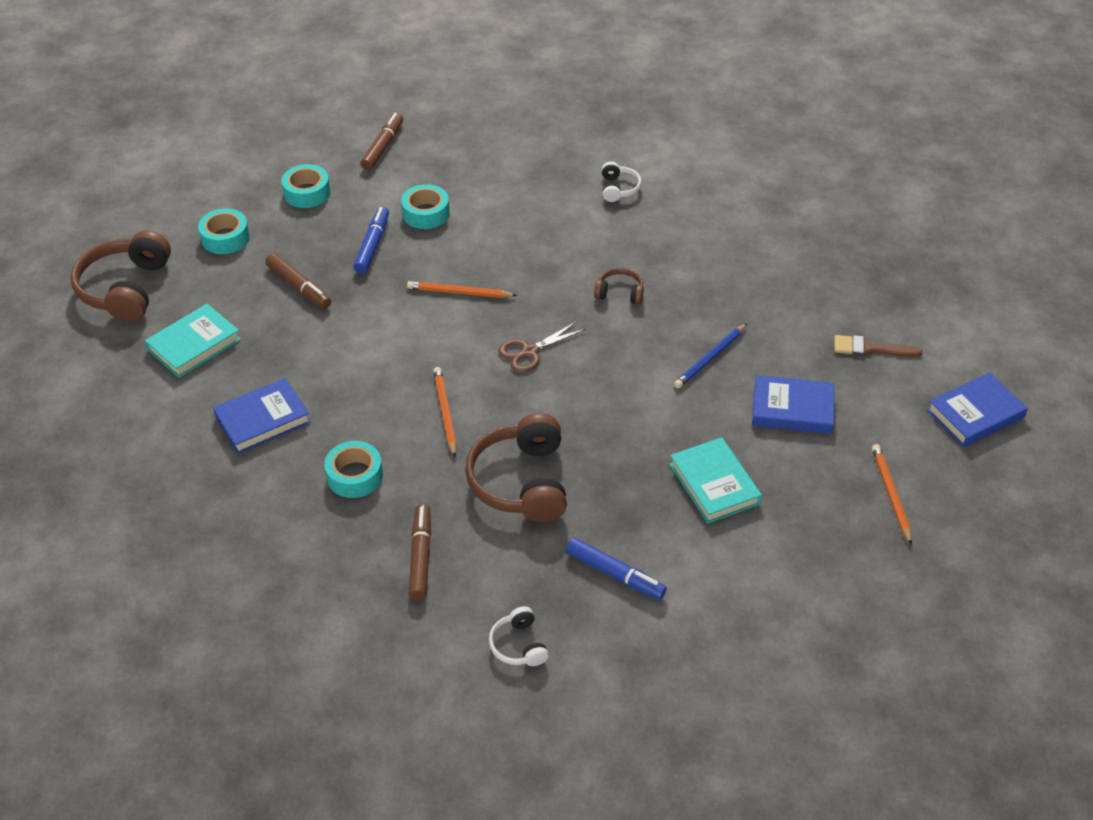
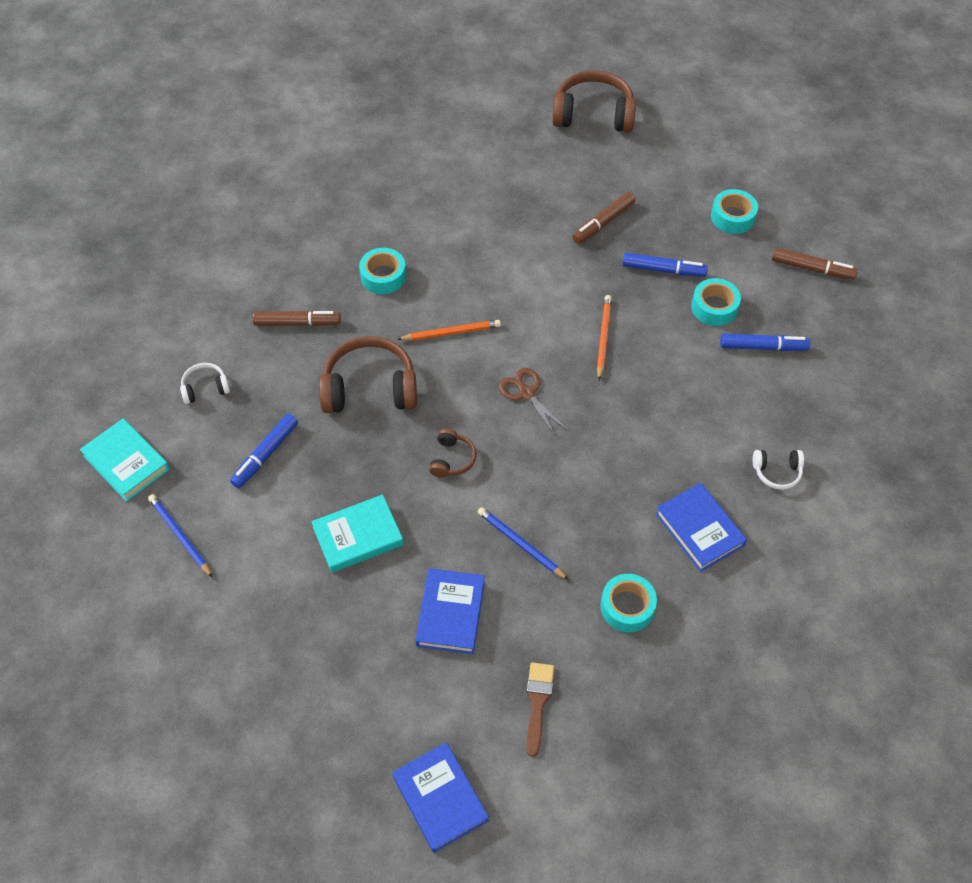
camera: 90 degrees right, 10 degrees up
turquoise book [145,304,241,378] -> turquoise book moved to [80,418,170,502]
turquoise tape [198,208,250,254] -> turquoise tape moved to [600,574,657,632]
blue book [213,378,311,454] -> blue book moved to [655,483,747,572]
brown headphones [594,268,644,305] -> brown headphones moved to [429,428,476,478]
orange pencil [872,444,912,545] -> none
none -> blue pencil [148,494,213,578]
none -> blue marker [720,334,810,351]

